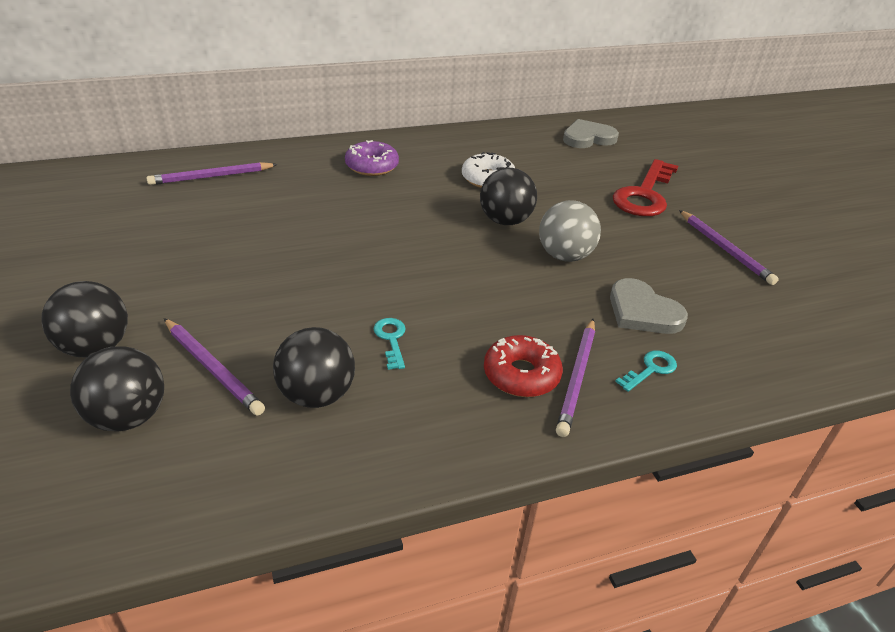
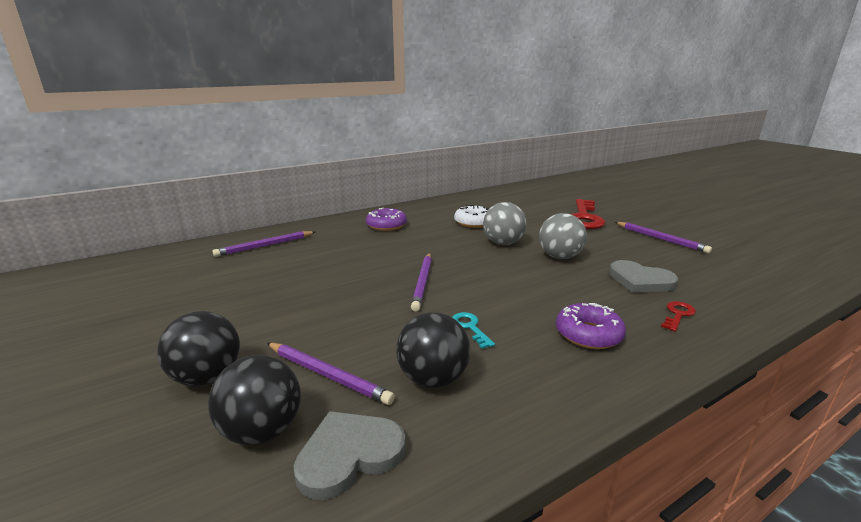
camera: 10 degrees left, 15 degrees down
black ball [480,168,537,225] -> grey ball [483,202,527,245]
red donut [484,335,563,397] -> purple donut [556,303,626,349]
purple pencil [556,319,595,437] -> purple pencil moved to [411,253,432,311]
grey heart [563,119,619,148] -> grey heart moved to [294,411,406,500]
turquoise key [615,350,677,392] -> red key [661,301,696,332]

